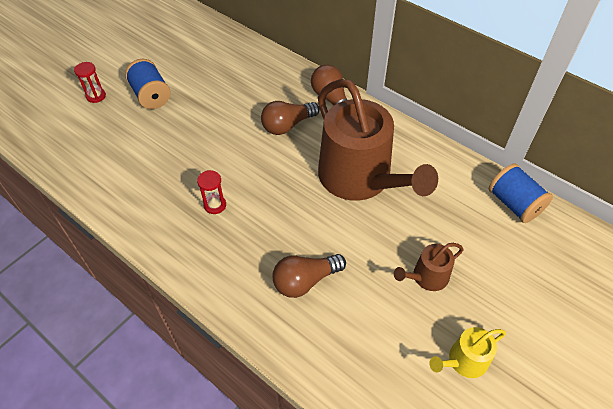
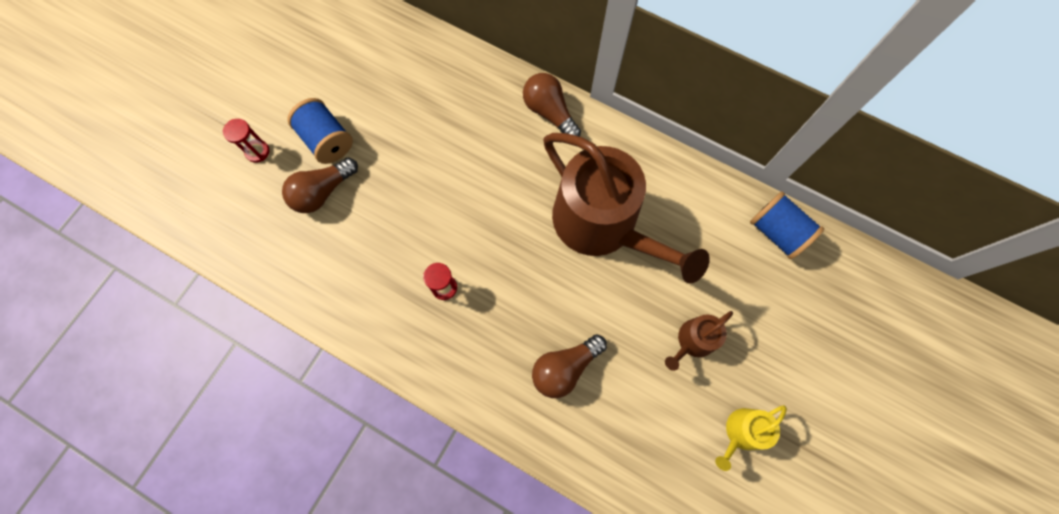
camera: 10 degrees left, 20 degrees up
brown light bulb [261,101,319,135] -> brown light bulb moved to [282,157,358,213]

